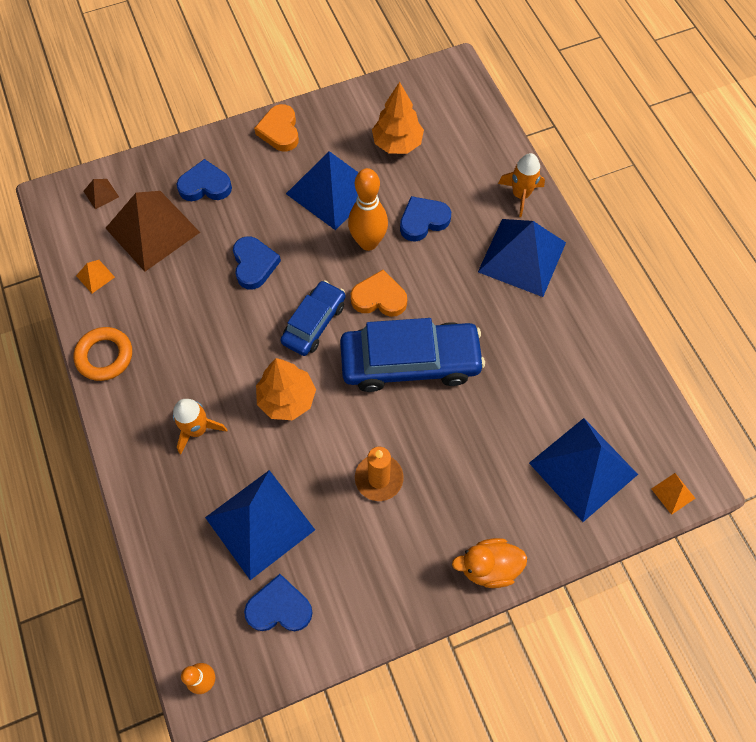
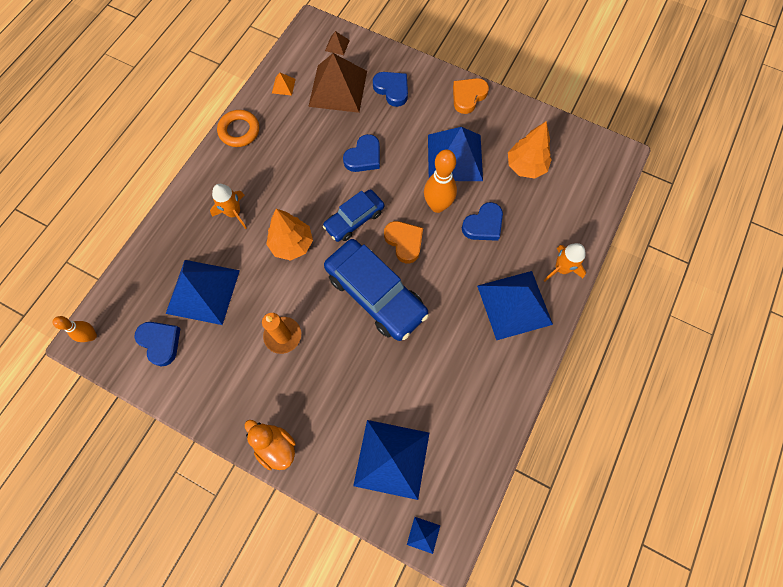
camera: 50 degrees right, 5 degrees up
blue car [280,280,345,356] -> blue car turned 150 degrees clockwise [323,189,384,242]
blue heart [400,196,451,242] -> blue heart turned 120 degrees clockwise [462,202,503,241]
orange pyramid [651,473,695,515] -> blue pyramid [407,517,440,554]

